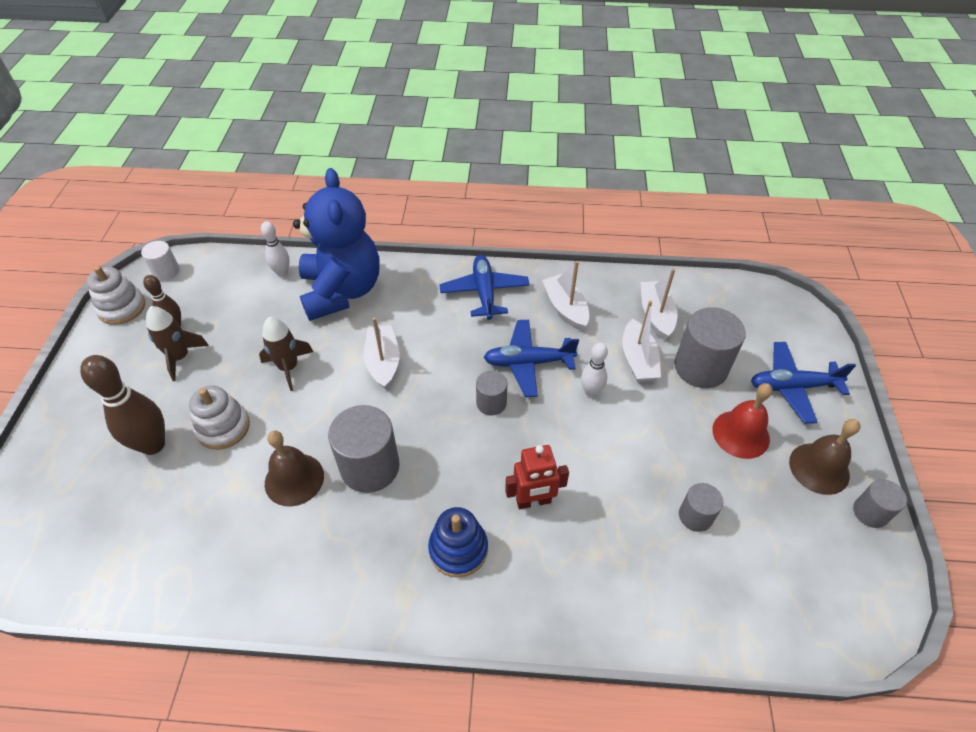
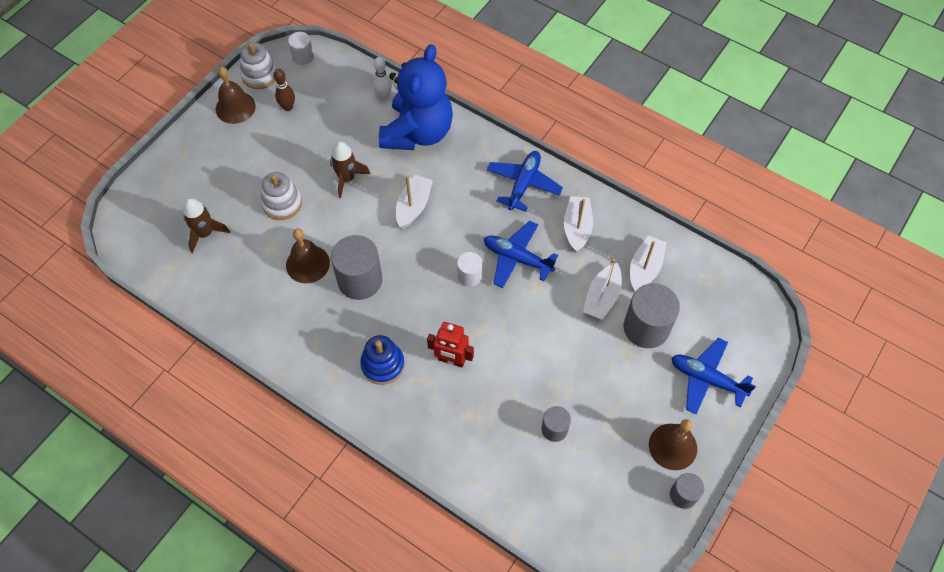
camera: 30 degrees right, 10 degrees up
brown bowling pin [80,355,165,455] -> none
brown rocket [146,306,209,381] -> brown rocket moved to [183,198,230,253]
grey cylinder [476,371,507,416] -> white cylinder [457,252,482,287]
white bowling pin [581,343,608,397] -> none
red bell [712,383,773,459] -> none
none -> brown bell [216,67,256,124]

